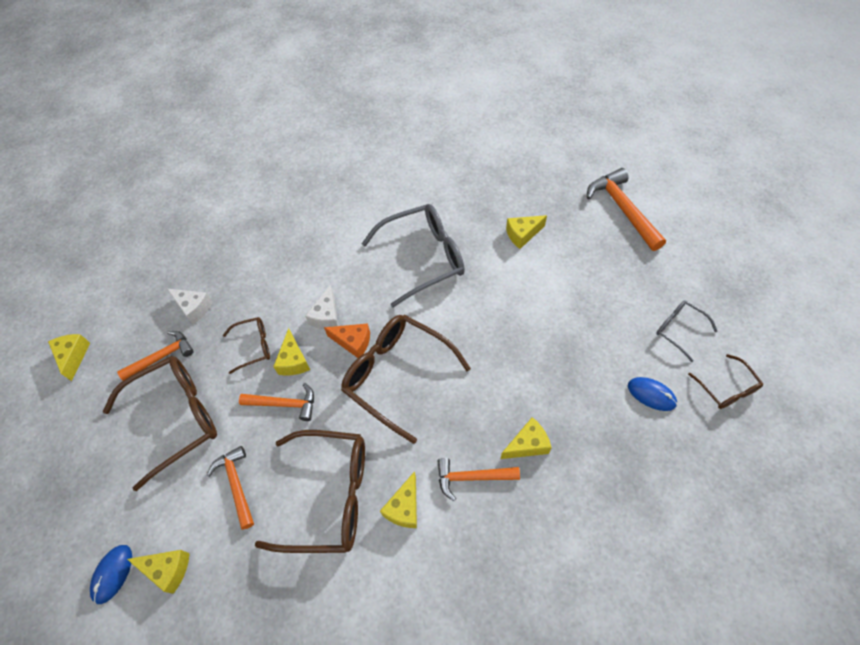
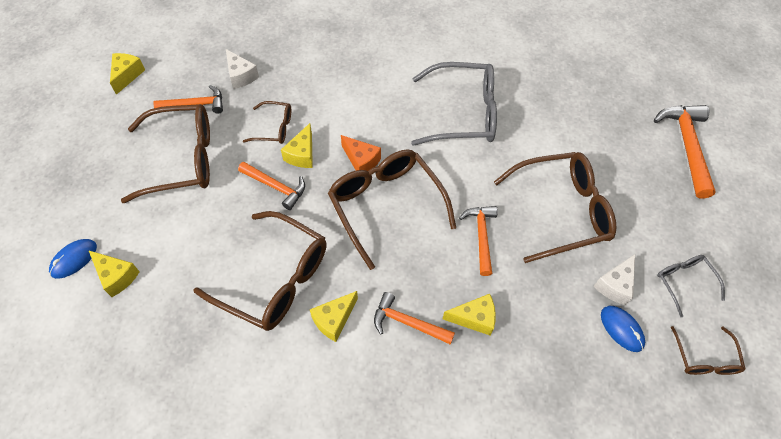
camera: 20 degrees right, 0 degrees up
orange hammer [207,446,254,530] -> orange hammer moved to [459,206,498,276]
white cheese [305,284,338,329] -> white cheese moved to [594,254,635,305]
yellow cheese [506,215,547,249] -> none
none -> brown glasses [494,152,616,263]

